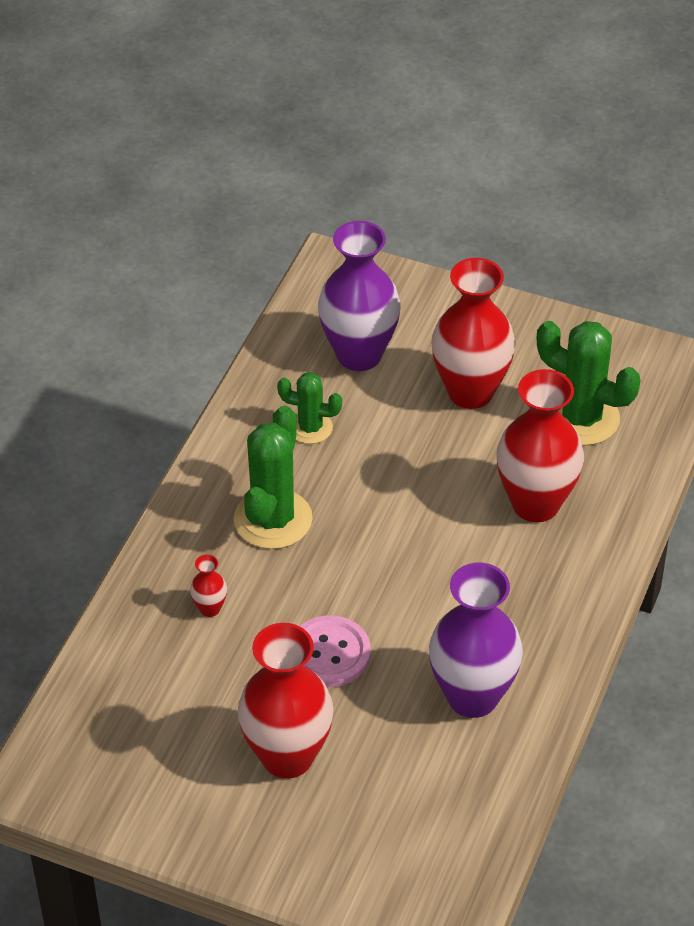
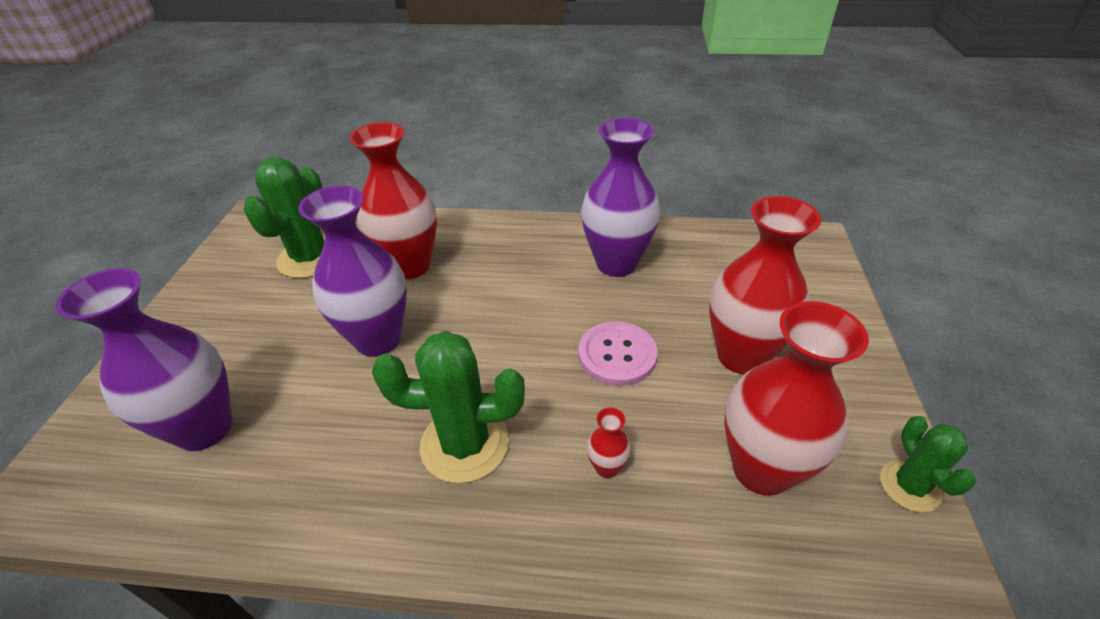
camera: 105 degrees left, 5 degrees down
green cactus [277,372,342,444] -> green cactus moved to [880,416,976,512]
red vase [431,258,515,409] -> red vase moved to [724,301,869,496]
none -> purple vase [298,185,407,357]

